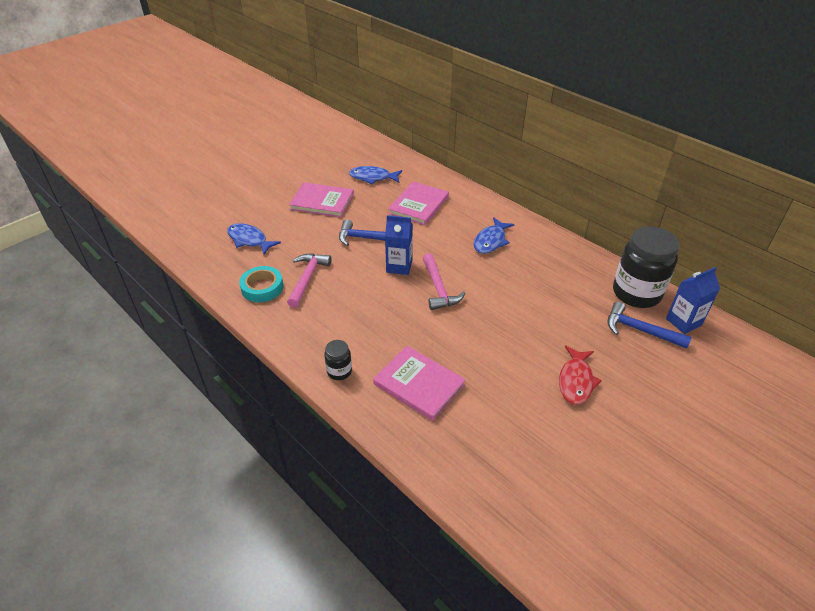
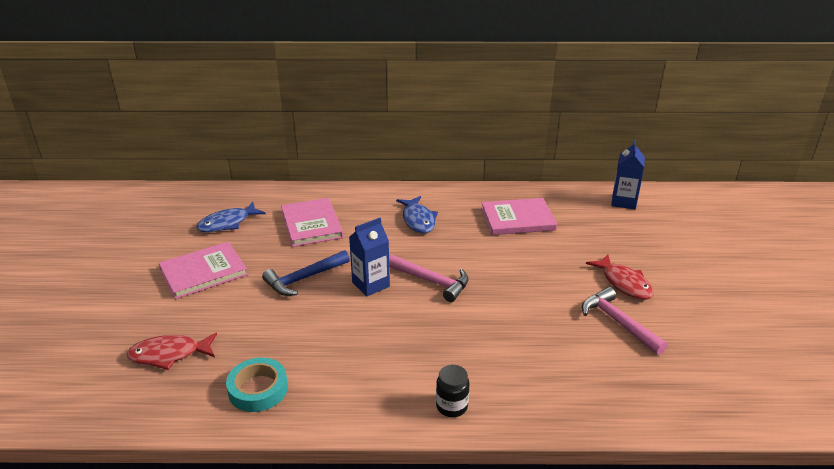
camera: 45 degrees left, 10 degrees down
blue fish [227,223,281,255] -> red fish [127,333,217,370]
pink hammer [287,253,332,308] -> pink hammer moved to [582,287,668,355]
pink book [373,346,466,421] -> pink book moved to [481,198,557,235]
blue hammer [608,302,692,349] -> none
black jar [613,226,679,308] -> none

